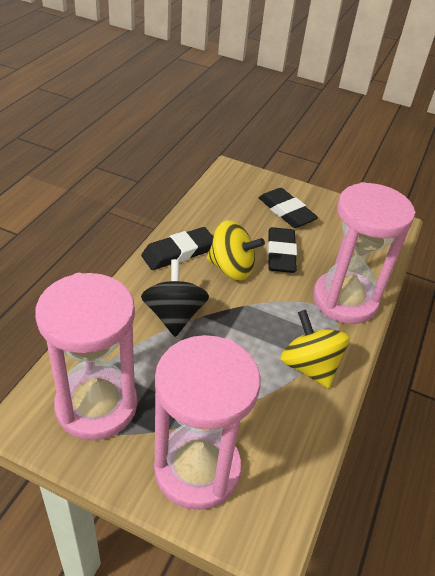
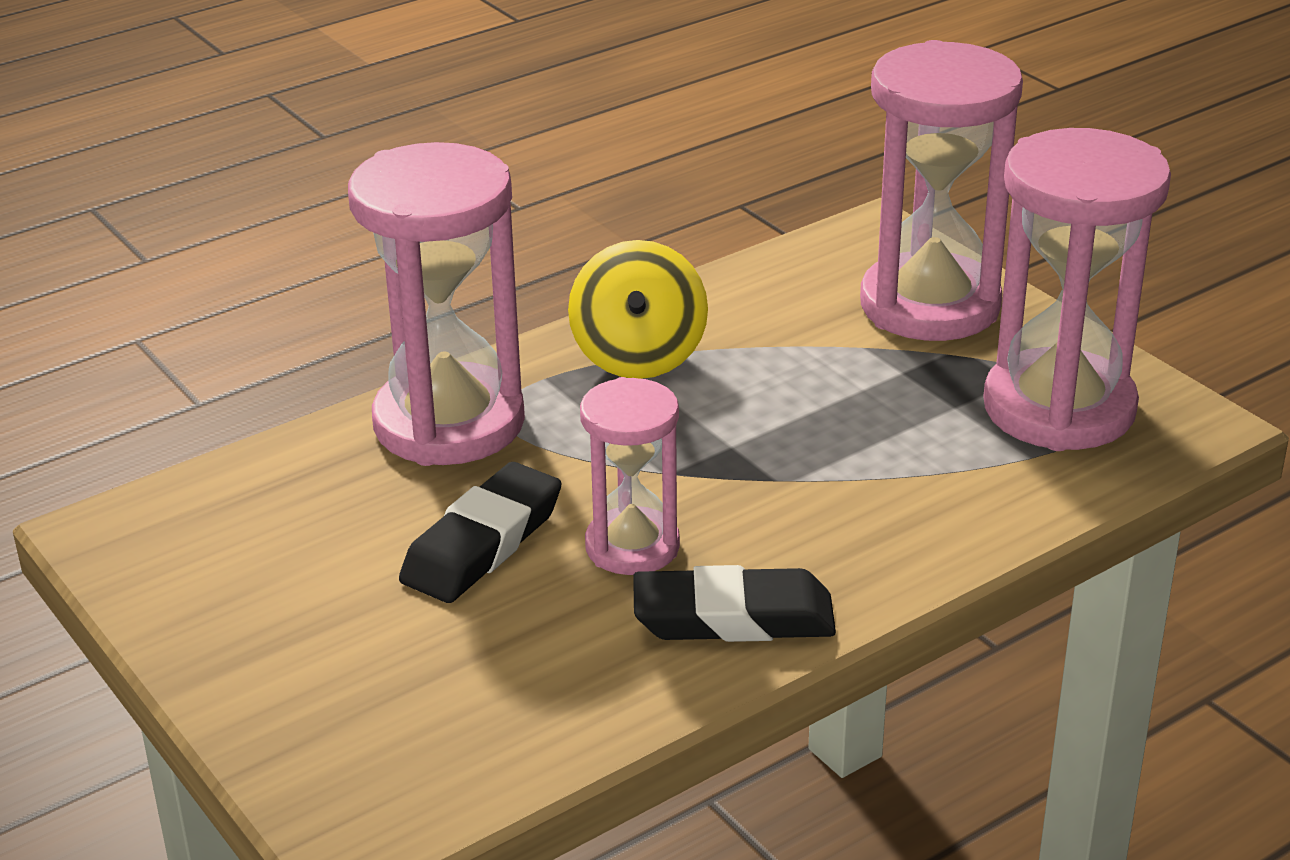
camera: 145 degrees left, 10 degrees down
black spinning top [141,259,209,337] -> none
yellow spinning top [207,220,265,280] -> pink hourglass [580,377,680,575]
black eraser [259,188,318,228] -> none

